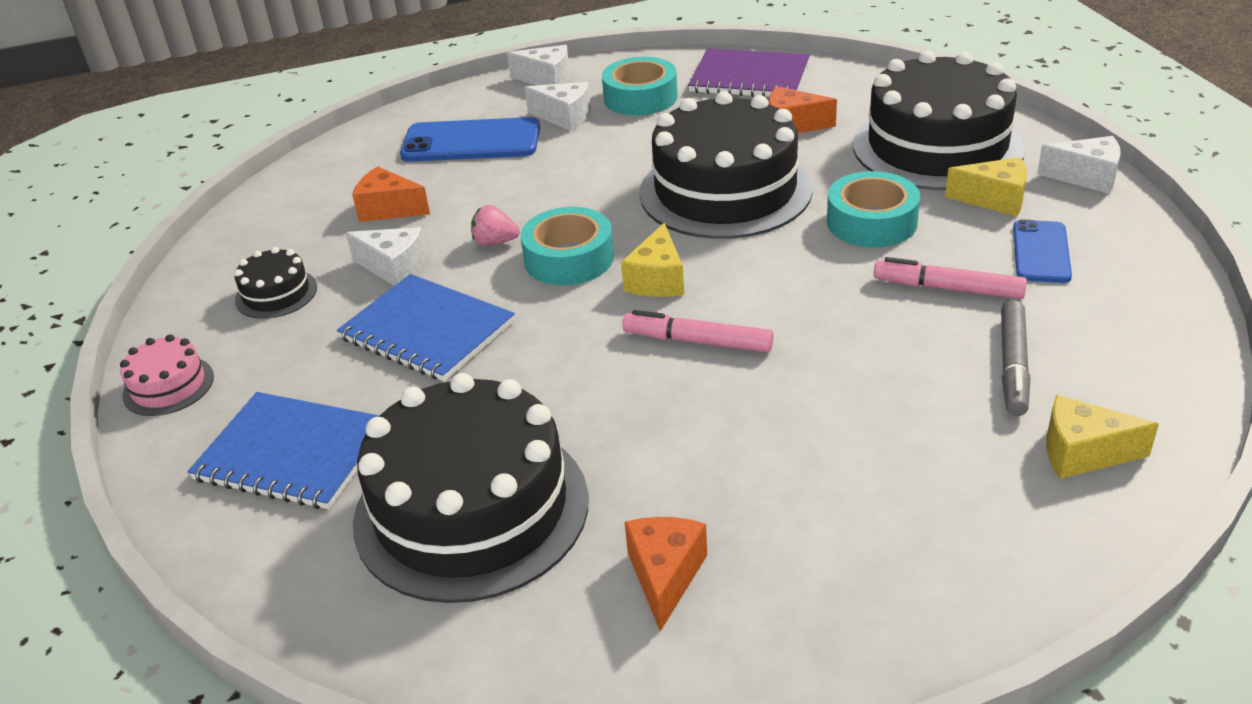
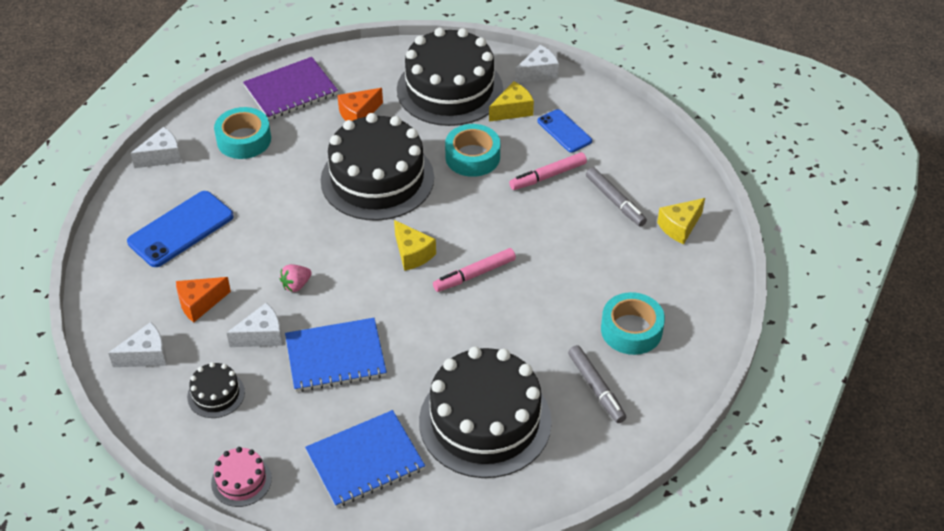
camera: 50 degrees left, 10 degrees up
turquoise tape [520,207,614,285] -> turquoise tape moved to [601,292,665,355]
white cheese [524,82,591,131] -> white cheese moved to [108,322,167,367]
orange cheese [625,517,707,631] -> grey marker [568,345,626,423]

